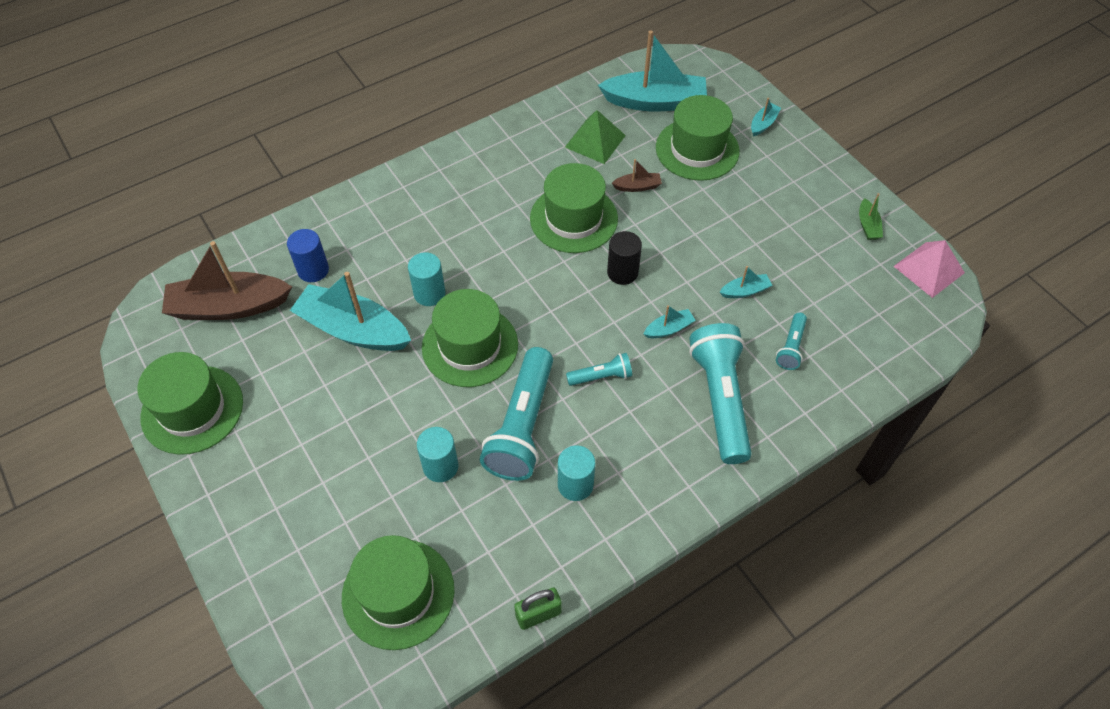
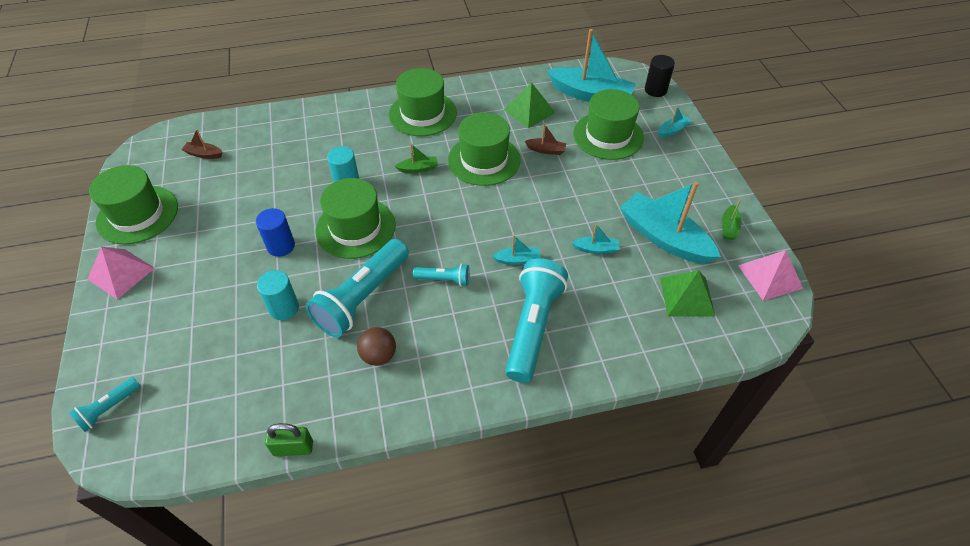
camera: 20 degrees right, 5 degrees down
brown boat [162,241,292,320] -> brown boat [181,129,223,159], size x0.43
blue cylinder [287,229,329,282] -> blue cylinder moved to [256,208,295,257]
turquoise boat [290,272,411,351] -> turquoise boat moved to [620,182,721,264]
green hat [342,535,455,650] -> green hat moved to [389,68,457,136]
turquoise cylinder [558,445,595,501] -> brown ball [357,327,396,366]
black cylinder [607,231,642,285] -> black cylinder moved to [645,55,675,97]
turquoise flashlight [776,313,807,370] -> turquoise flashlight moved to [69,377,140,432]
none -> pink pyramid [88,247,155,300]
none -> green boat [395,143,438,173]
none -> green pyramid [660,270,716,317]

